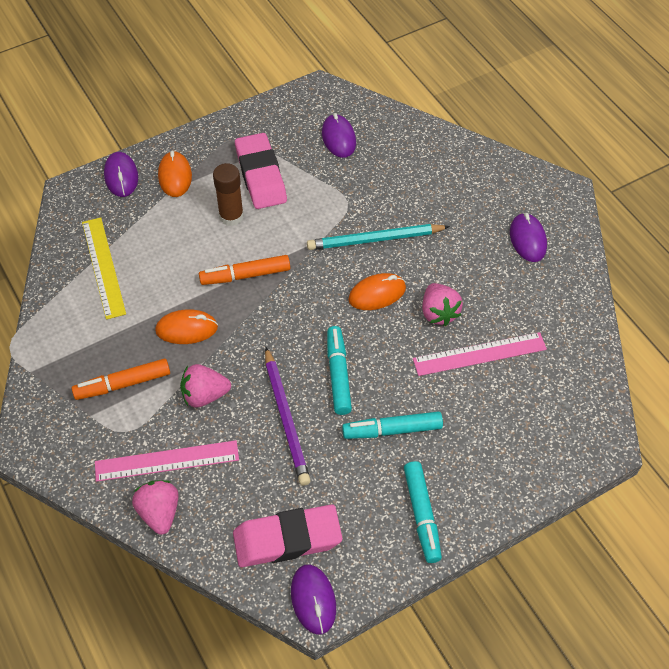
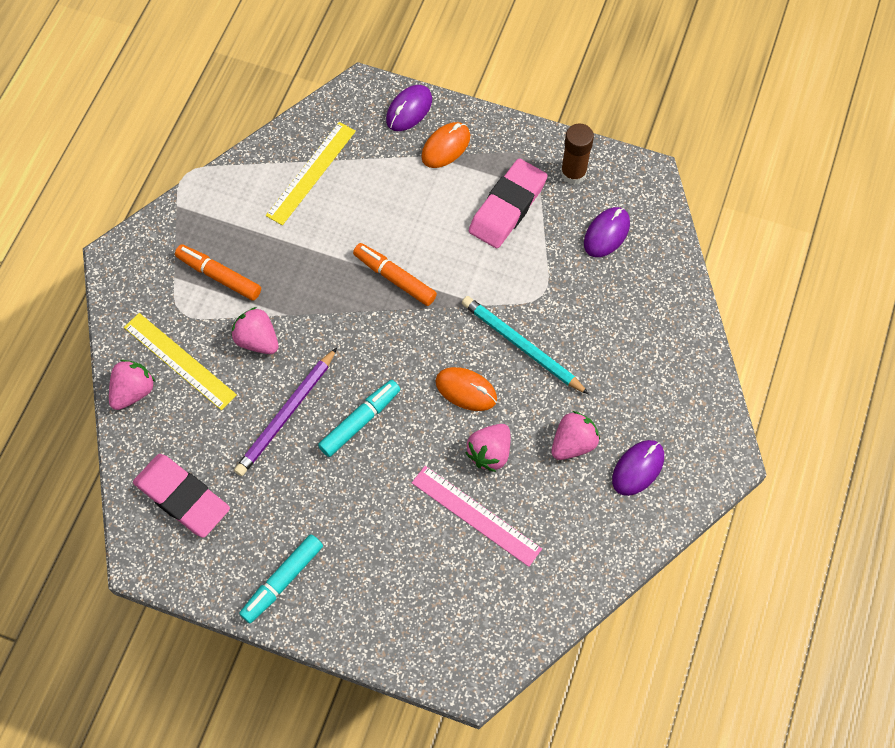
camera: 50 degrees right, 10 degrees up
pink ruler [95,440,239,482] -> yellow ruler [124,313,237,410]
orange mouse [155,309,218,344] -> none
brown glue stick [213,163,244,226] -> brown glue stick moved to [561,123,594,185]
purple mouse [291,565,336,635] -> none
turquoise marker [342,411,443,439] -> none
none -> pink strawberry [551,411,600,460]

